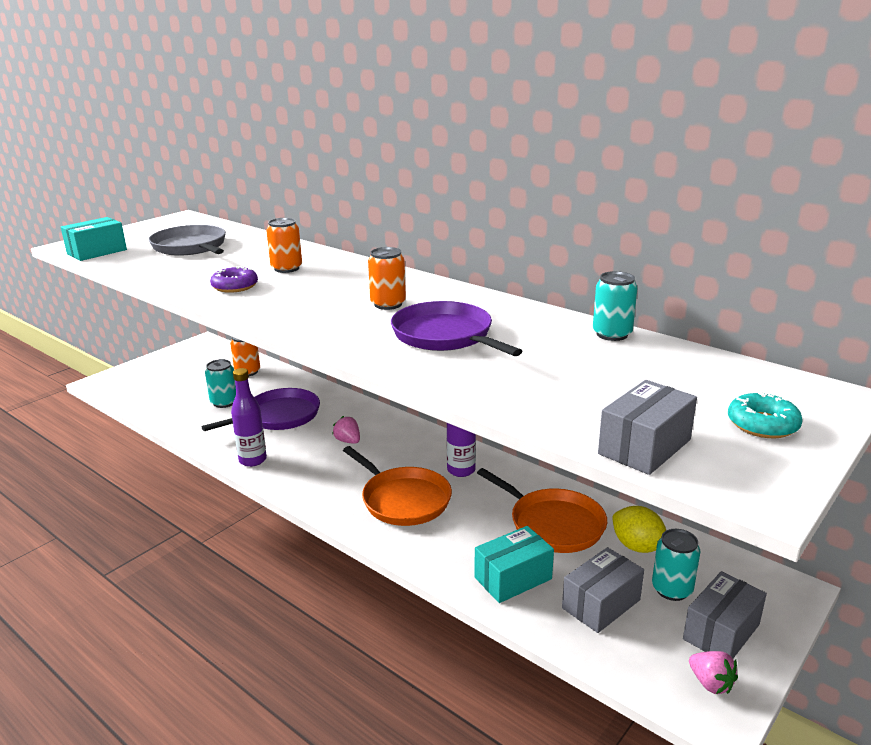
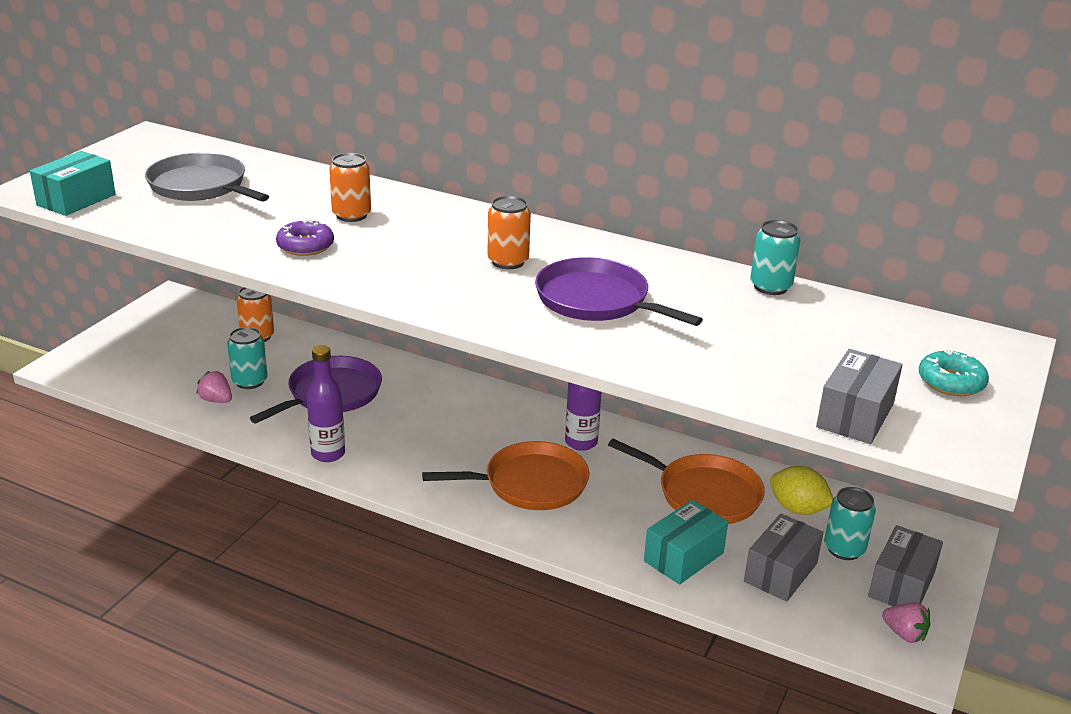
camera: 15 degrees left, 5 degrees up
pink strawberry [332,416,360,444] -> pink strawberry moved to [196,371,232,403]
orange pan [343,446,452,526] -> orange pan turned 45 degrees counterclockwise [422,441,589,510]

